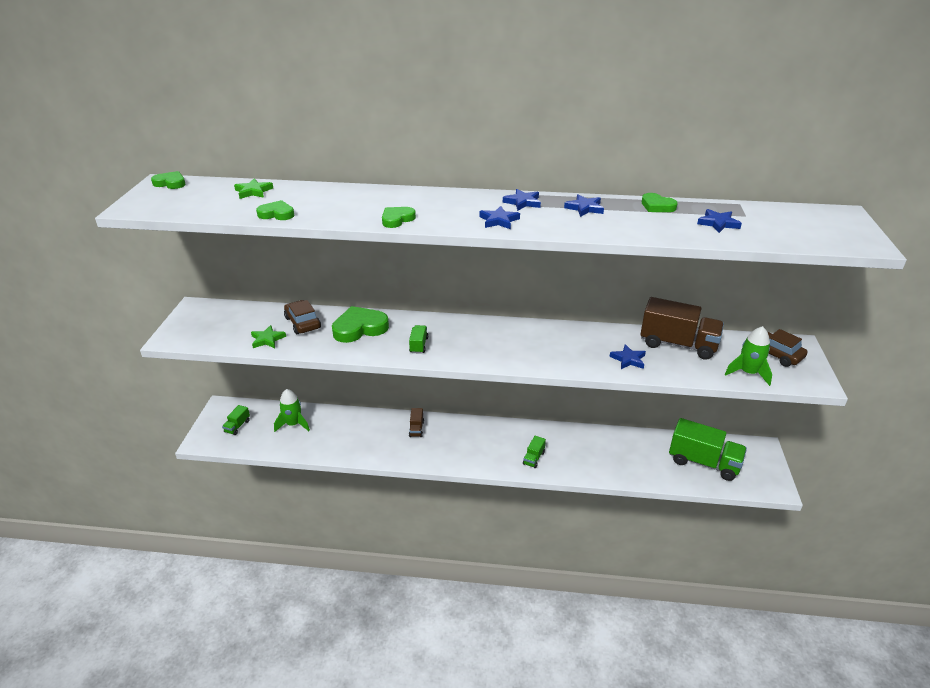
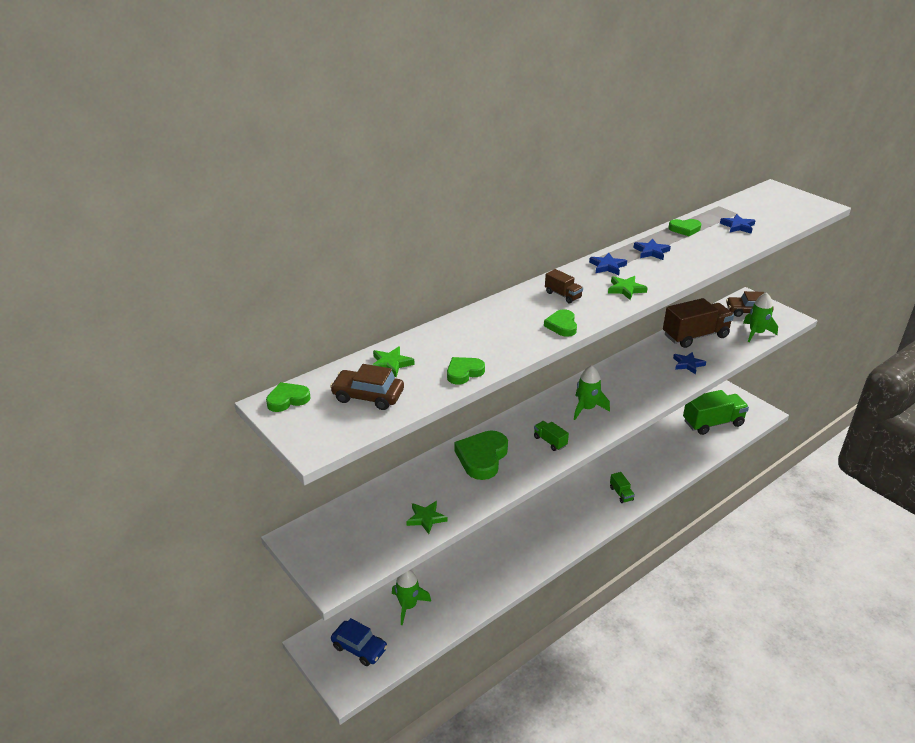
camera: 45 degrees left, 0 degrees up
green truck [222,405,250,435] -> blue car [331,618,387,666]
brown car [284,300,321,334] -> brown car moved to [330,364,404,410]
brown truck [409,408,424,437] -> brown truck moved to [545,269,583,304]
blue star [479,206,520,229] -> green star [608,276,648,300]
none -> green rocket [574,365,610,420]

